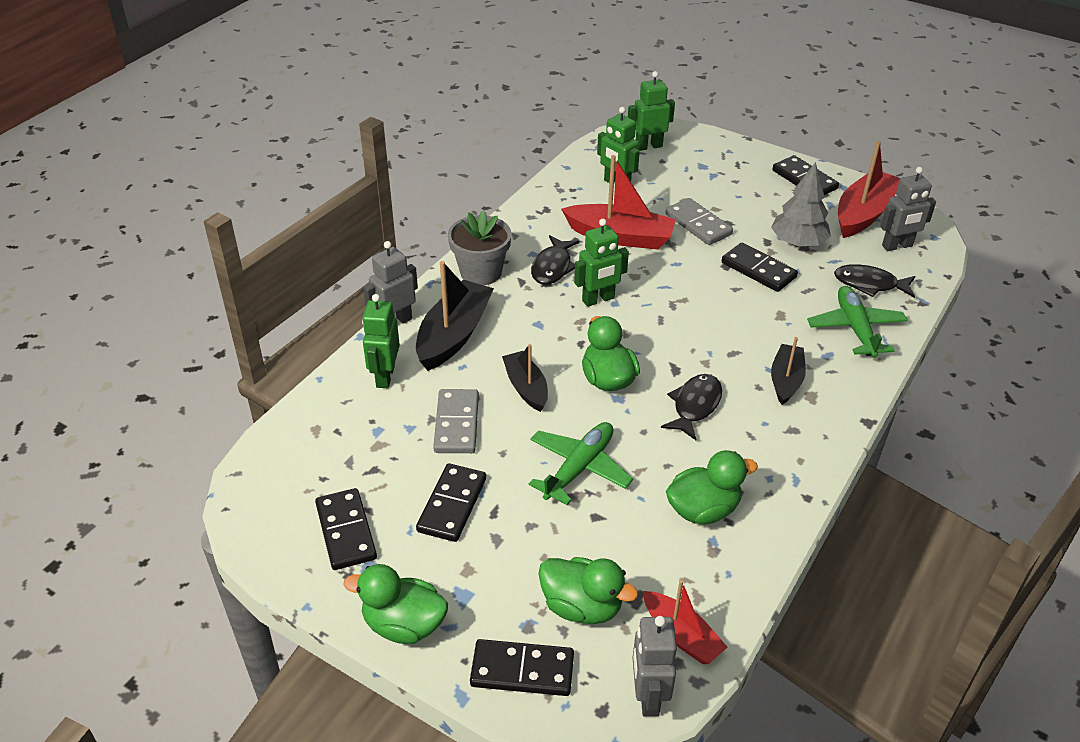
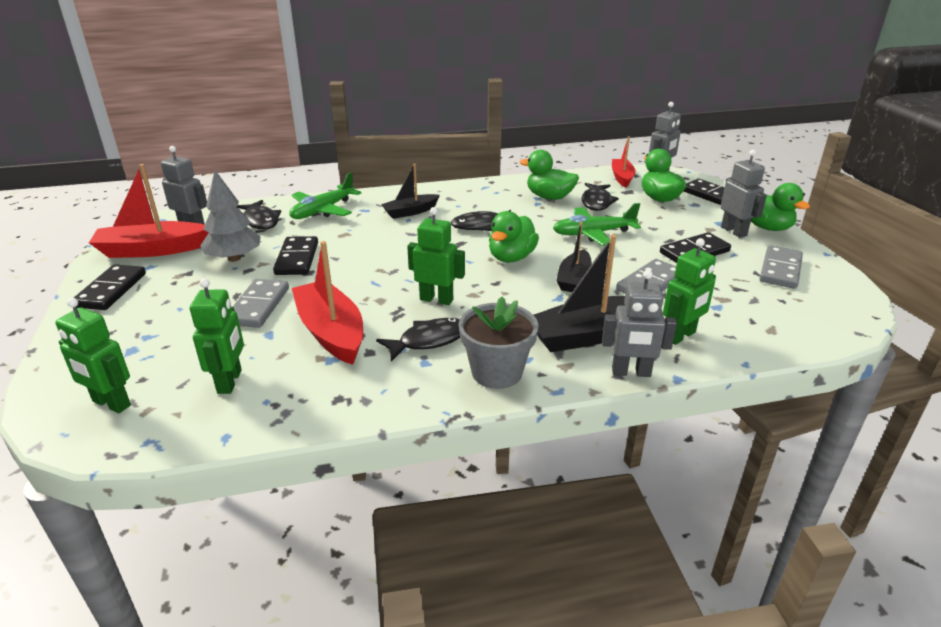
camera: 135 degrees left, 10 degrees down
black domino [315,488,377,570] -> grey domino [760,245,803,289]
none -> black fish [582,183,619,211]
none -> grey robot [720,150,767,238]

